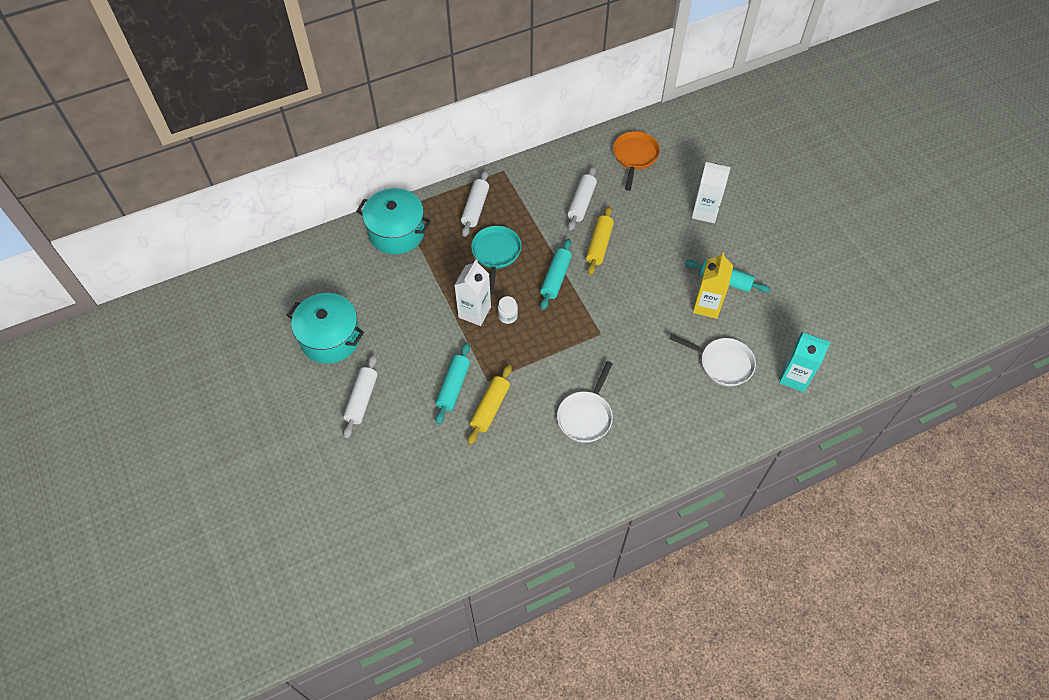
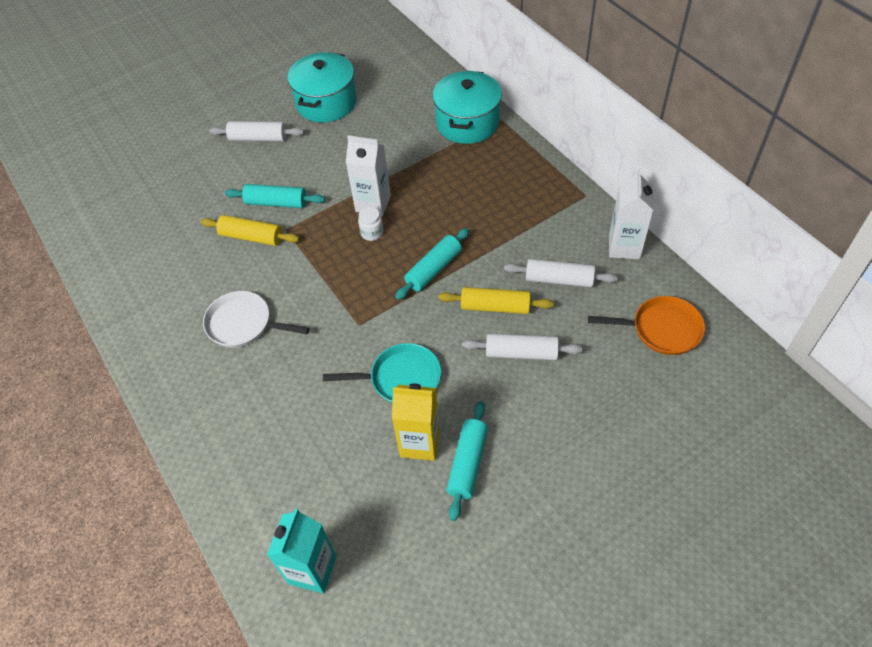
camera: 85 degrees right, 5 degrees down
white rolling pin [461,170,489,237] -> white rolling pin moved to [462,334,583,360]
turquoise pan [471,226,521,295] -> turquoise pan moved to [323,343,441,403]
turquoise rolling pin [540,239,572,310] -> turquoise rolling pin turned 60 degrees counterclockwise [395,228,469,300]
white pan [669,334,756,386] -> none
white carton [692,162,731,223] -> white carton moved to [609,169,654,259]

